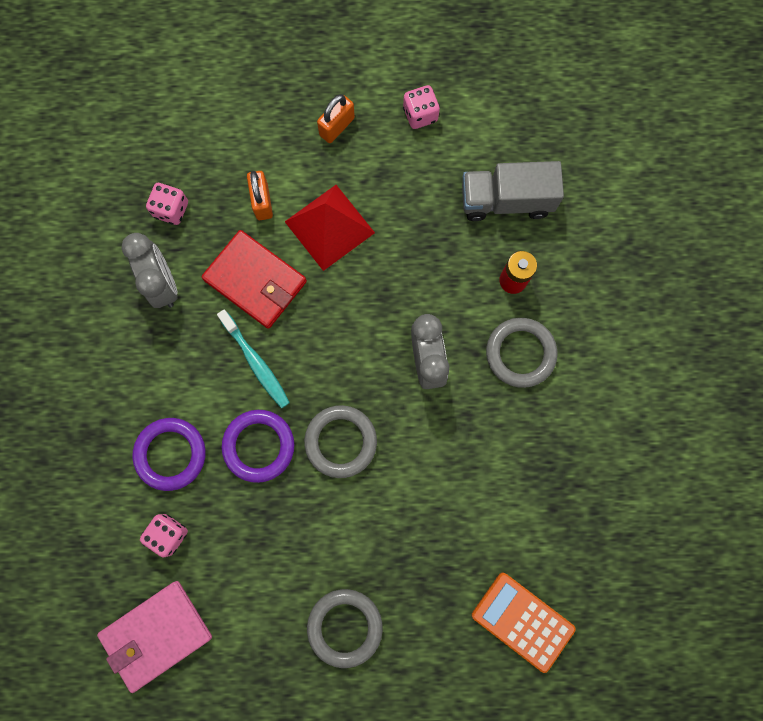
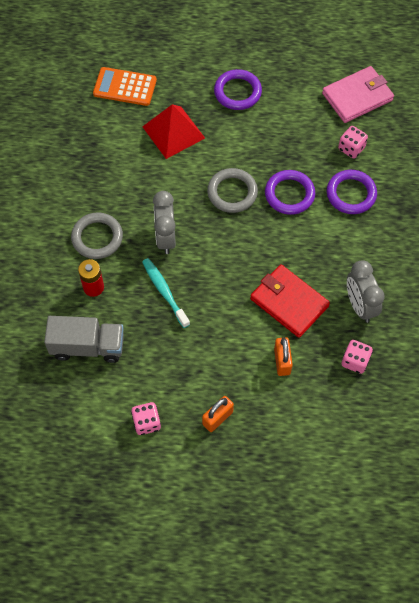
camera: 175 degrees left, 15 degrees down
turquoise toothbrush [217,310,290,408] -> turquoise toothbrush moved to [142,258,190,328]
red pyramid [285,185,375,271] -> red pyramid moved to [142,104,205,159]
grey ring [307,589,383,668] -> purple ring [214,69,262,110]
orange calculator [472,573,576,673] -> orange calculator turned 150 degrees clockwise [93,67,157,106]

